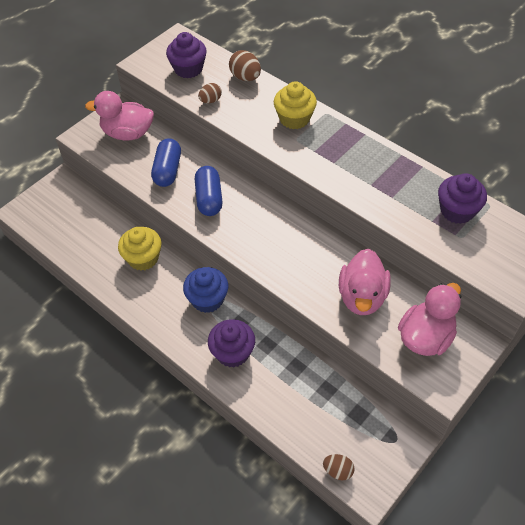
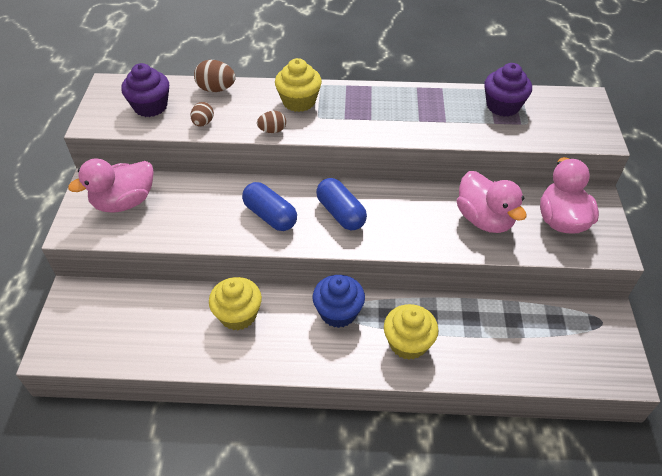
camera: 40 degrees left, 5 degrees down
blue capsule [151,138,181,187] -> blue capsule moved to [316,178,367,230]
purple cupcake [208,319,255,368] -> yellow cupcake [384,304,438,360]
brown egg [323,454,355,481] -> brown egg moved to [257,111,286,133]

